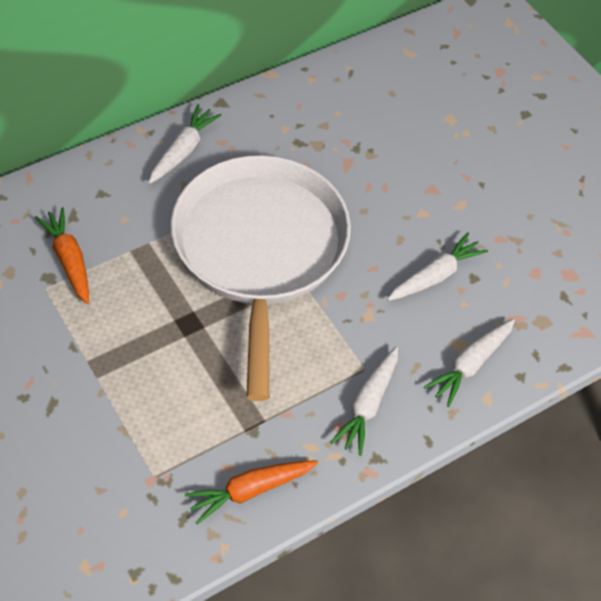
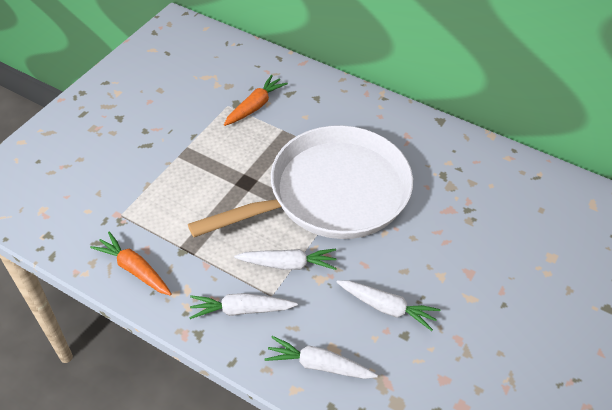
camera: 65 degrees right, 5 degrees down
white carrot [148,104,222,184] -> white carrot moved to [234,248,337,270]

